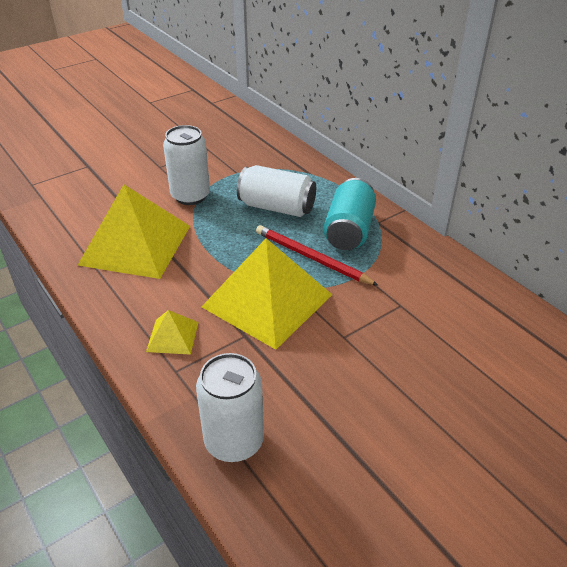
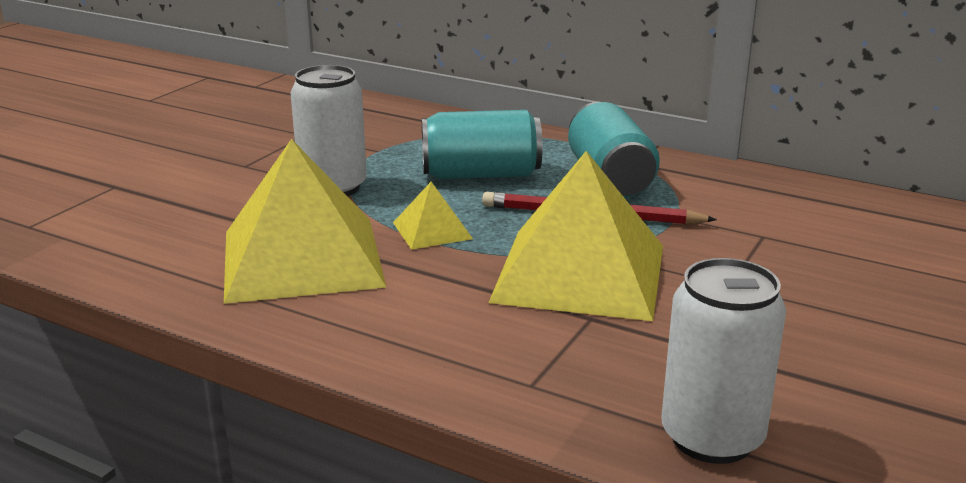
camera: 25 degrees left, 15 degrees down
yellow pyramid [146,310,198,355] -> yellow pyramid moved to [393,182,473,250]
white can [237,165,316,217] -> turquoise can [422,110,542,179]

